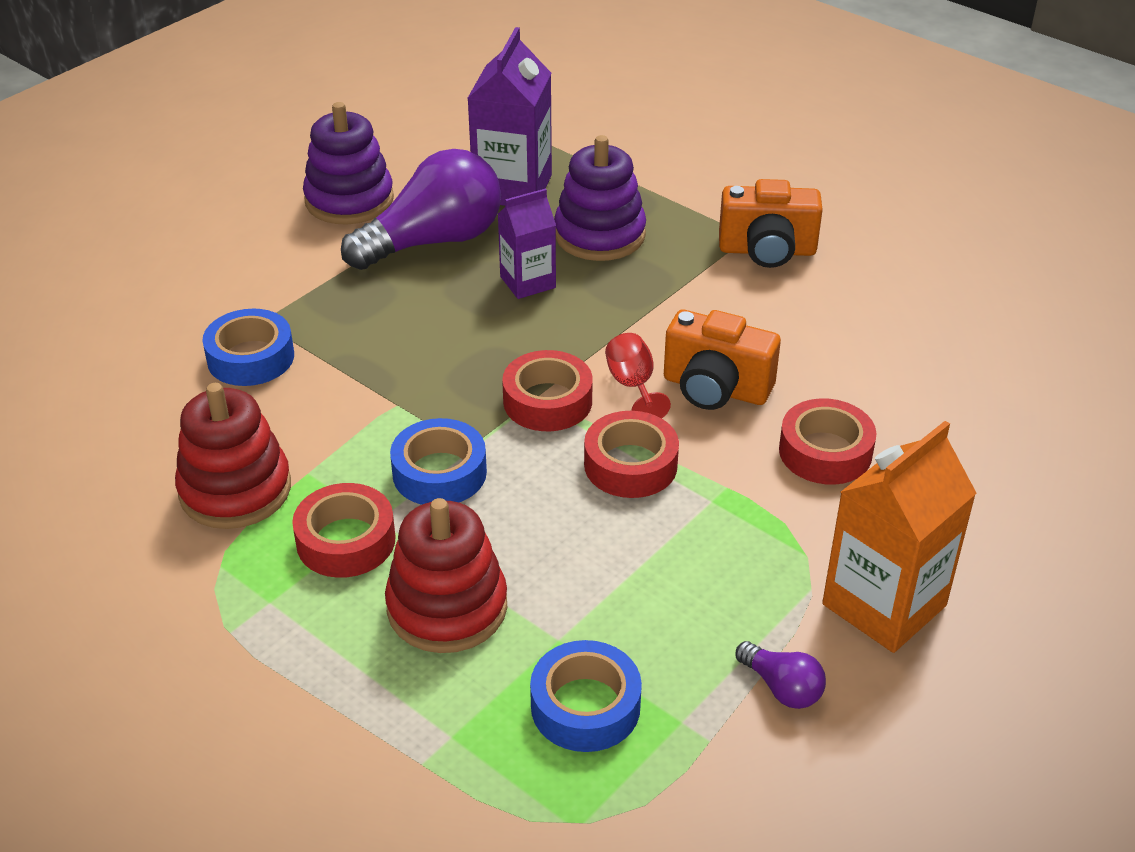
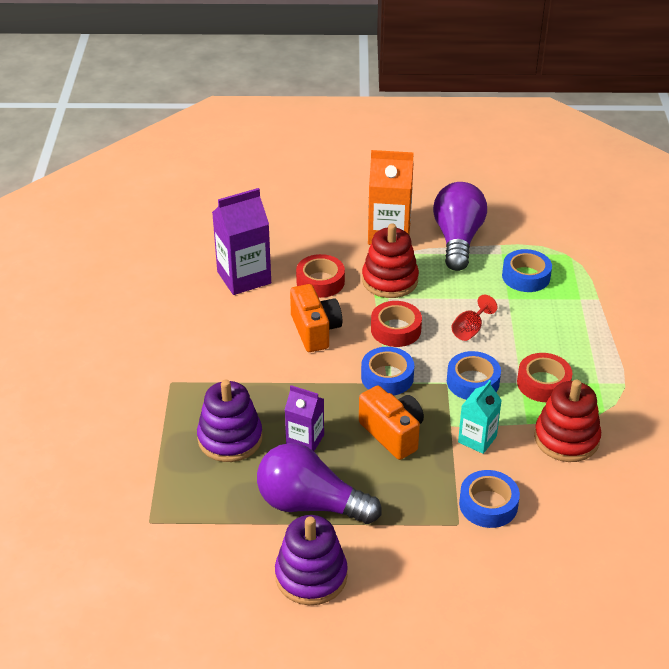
camera: 130 degrees left, 0 degrees up
red stacking toy [385,498,507,653] -> red stacking toy moved to [362,224,419,298]
purple carton [467,27,552,206] -> purple carton moved to [212,188,271,295]
red tape [502,350,593,431] -> blue tape [361,347,414,396]
red goblet [605,333,671,419] -> red goblet moved to [451,295,497,341]
orange camera [719,179,823,268] -> orange camera moved to [359,385,424,460]
purple light bulb [735,641,826,709] -> purple light bulb [433,182,487,271], size x2.28
none -> turquoise carton [458,380,502,454]

